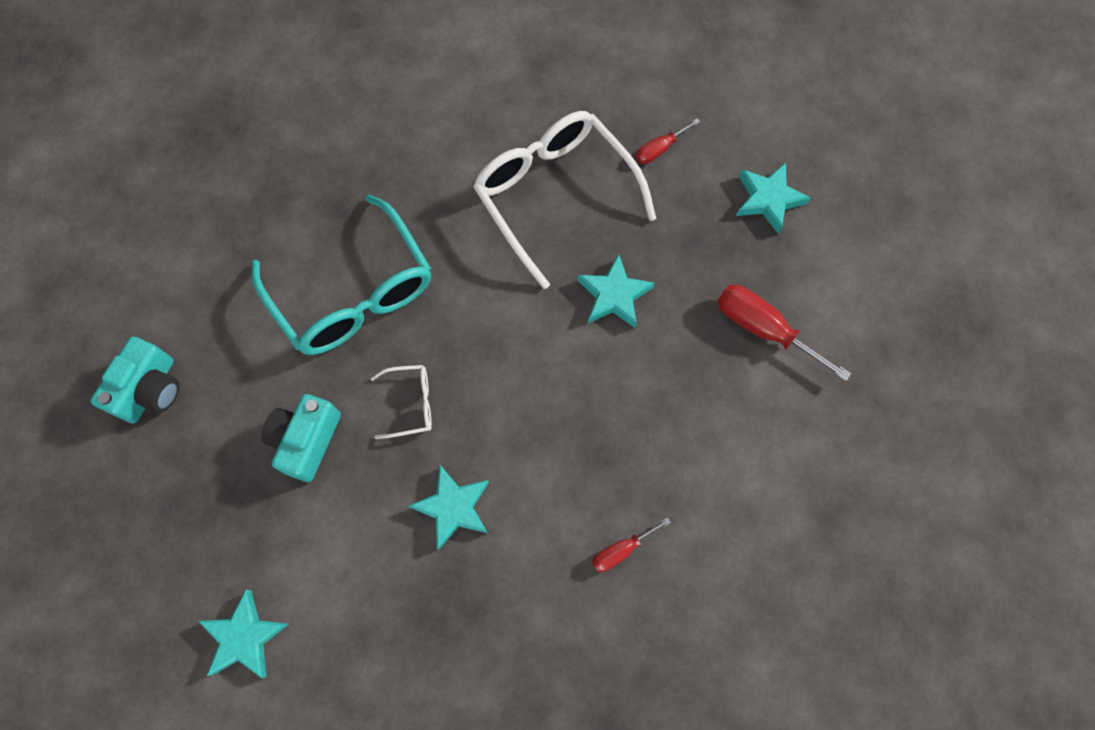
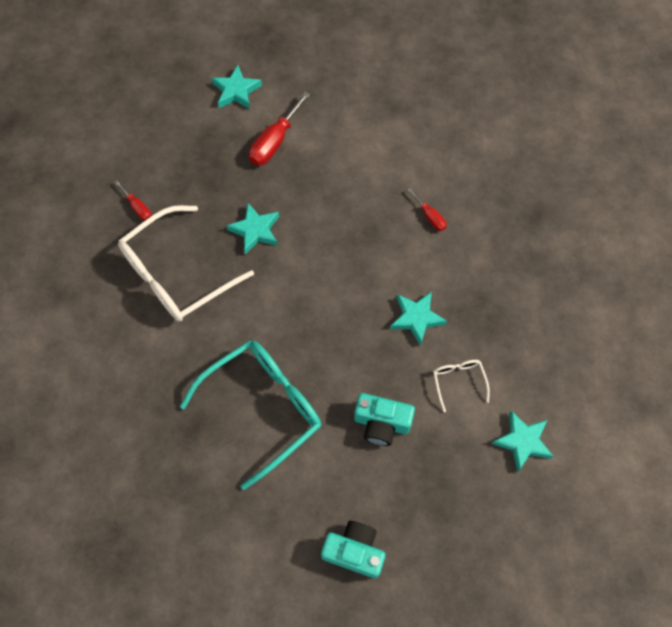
camera: 95 degrees left, 5 degrees down
white glasses [370,365,432,439] -> white glasses moved to [433,360,490,412]
turquoise star [736,162,811,234] -> turquoise star moved to [212,65,262,109]

